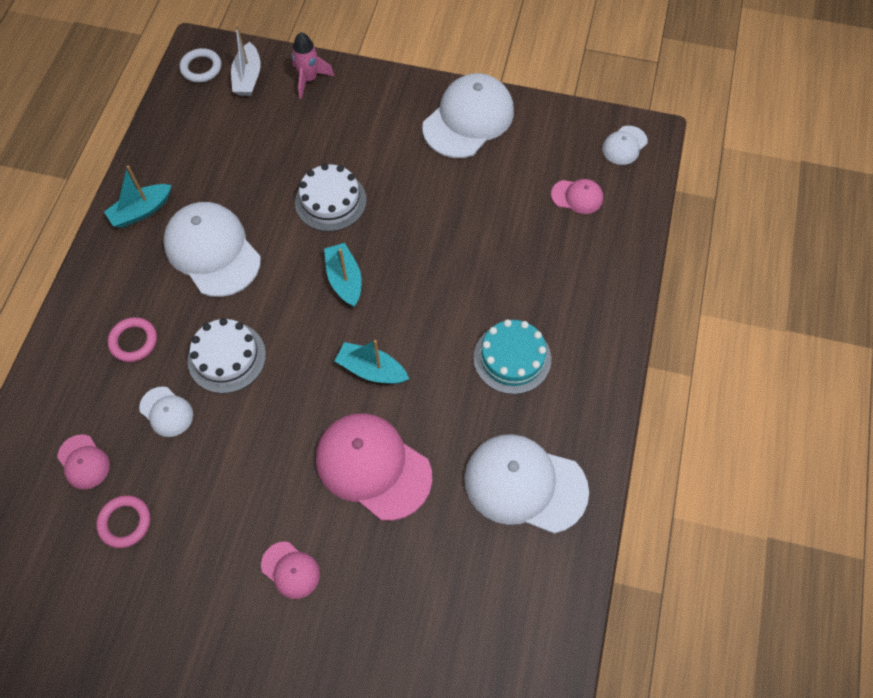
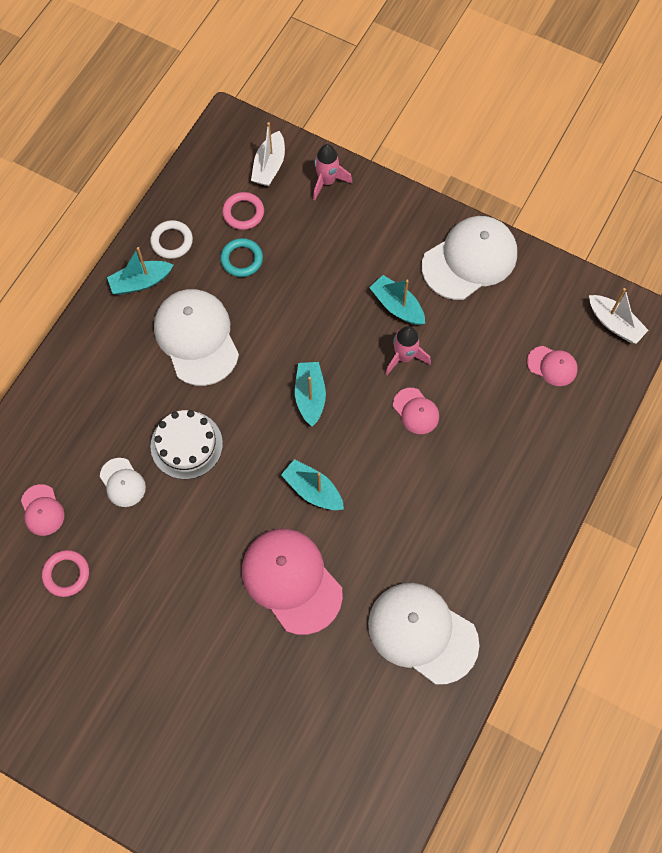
camera: 15 degrees right, 5 degrees up
pink ring [108,317,157,362] -> pink ring moved to [222,192,264,230]
white ring [180,48,221,83] -> white ring moved to [150,220,193,259]
pink cap [261,542,320,599] -> pink cap moved to [393,388,439,434]
white cake [295,164,367,232] -> none
turquoise cake [473,319,551,394] -> none
white cap [602,126,648,165] -> white boat [589,288,649,344]
none -> turquoise ring [220,238,263,277]
none -> turquoise boat [369,275,425,325]
none -> pink rocket [385,326,431,375]

